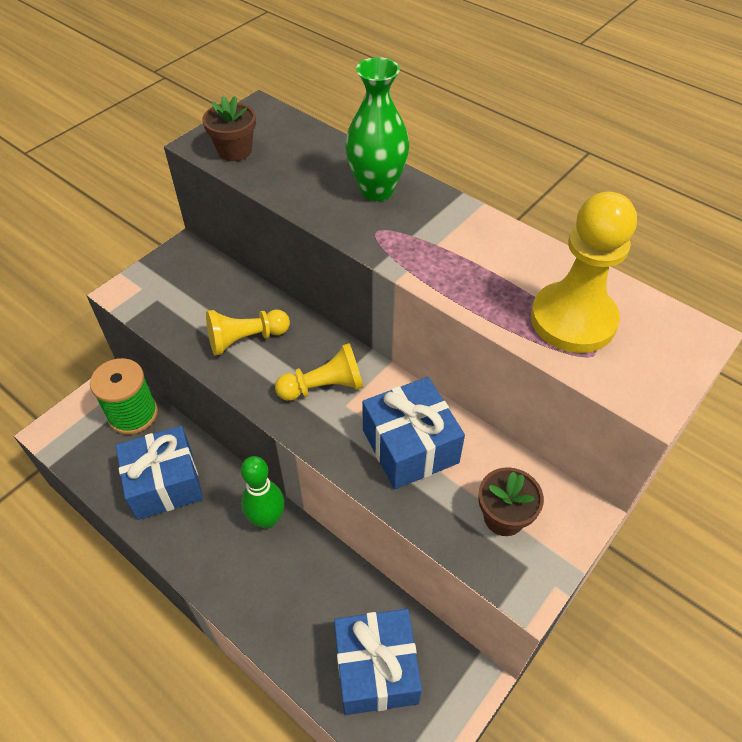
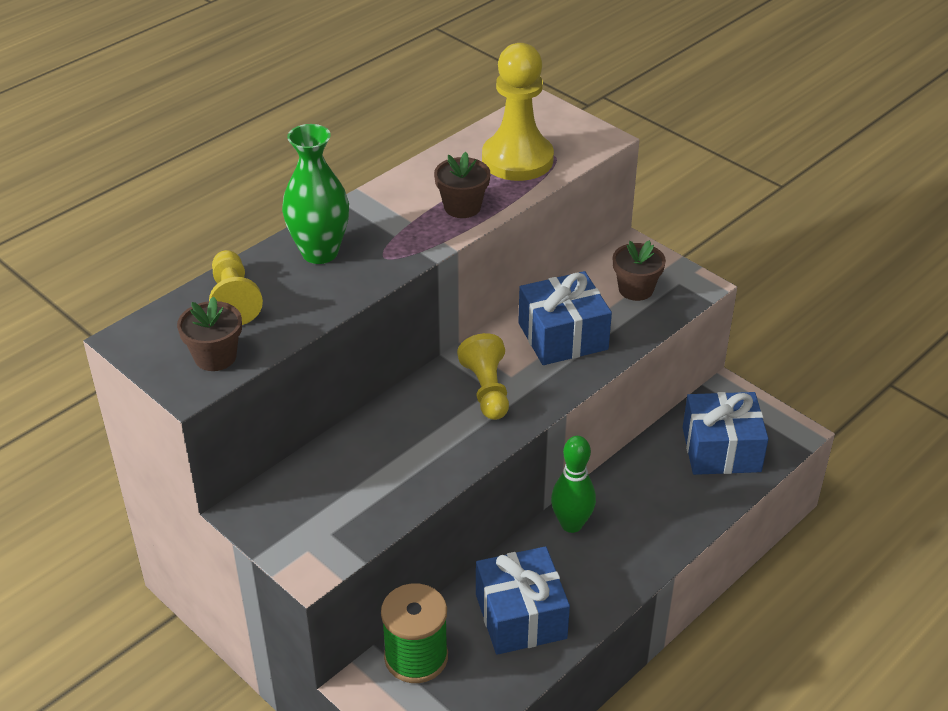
camera: 85 degrees left, 10 degrees down
yellow pawn [206,309,290,355] -> yellow pawn moved to [209,250,263,325]
none -> brown flower pot [434,152,490,218]

